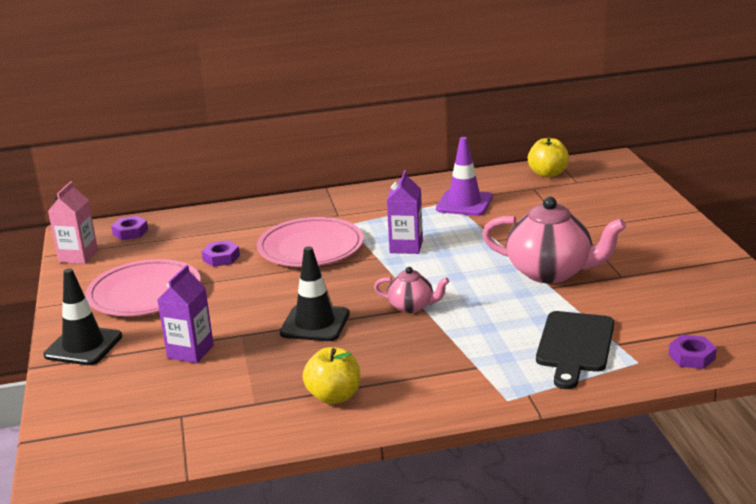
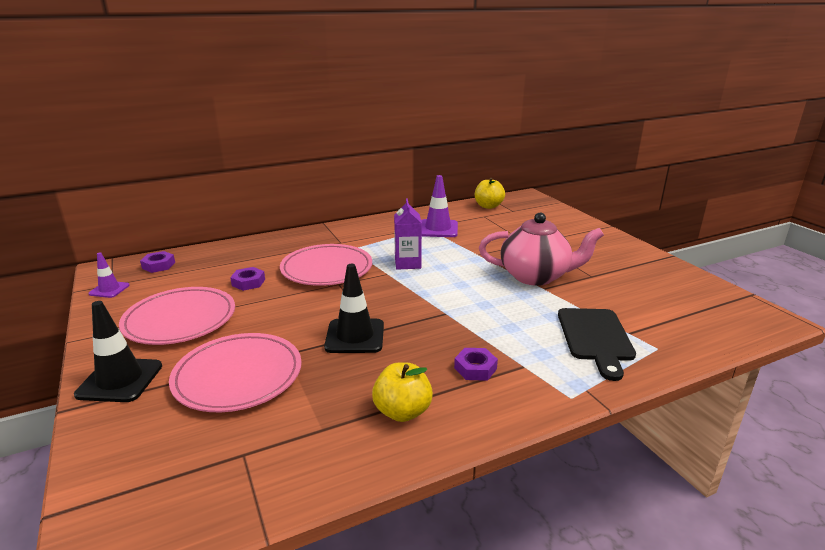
camera: 15 degrees left, 0 degrees up
pink carton [48,181,98,264] -> purple traffic cone [89,252,130,298]
purple carton [157,265,214,363] -> pink plate [169,333,302,412]
pink teapot [374,267,449,313] -> none
purple nut [669,335,717,369] -> purple nut moved to [454,348,498,381]

